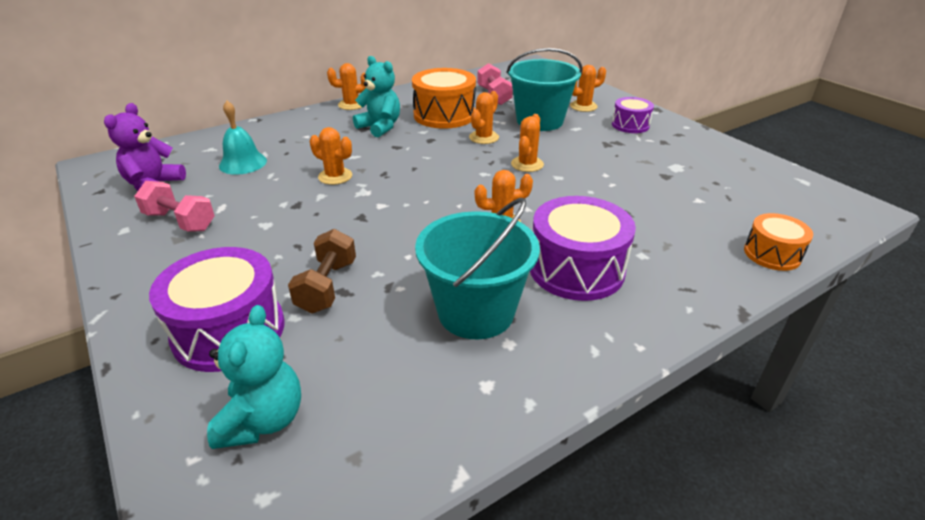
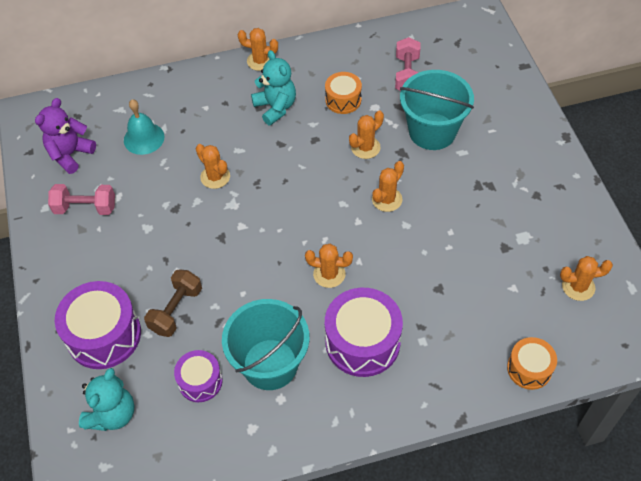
camera: 20 degrees right, 20 degrees up
pink dumbbell [134,181,215,232] -> pink dumbbell turned 45 degrees counterclockwise [48,184,115,215]
orange drum [412,68,476,129] -> orange drum [325,72,362,114], size x0.58
orange cactus [570,65,606,112] -> orange cactus moved to [560,256,613,301]
purple drum [612,97,654,133] -> purple drum moved to [174,350,223,402]

